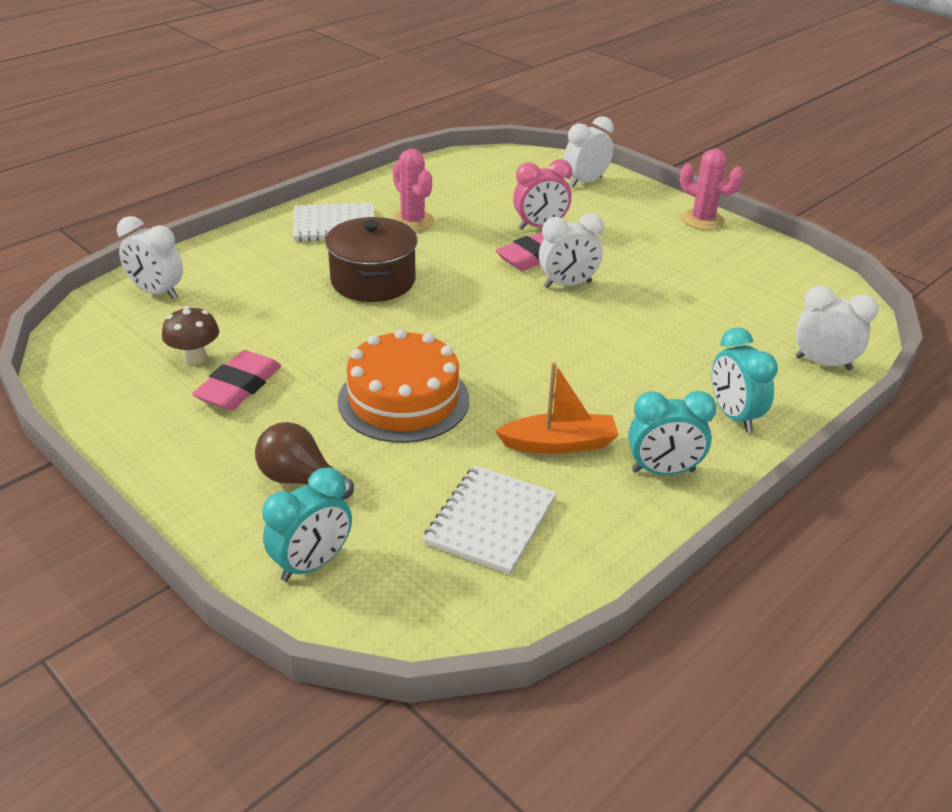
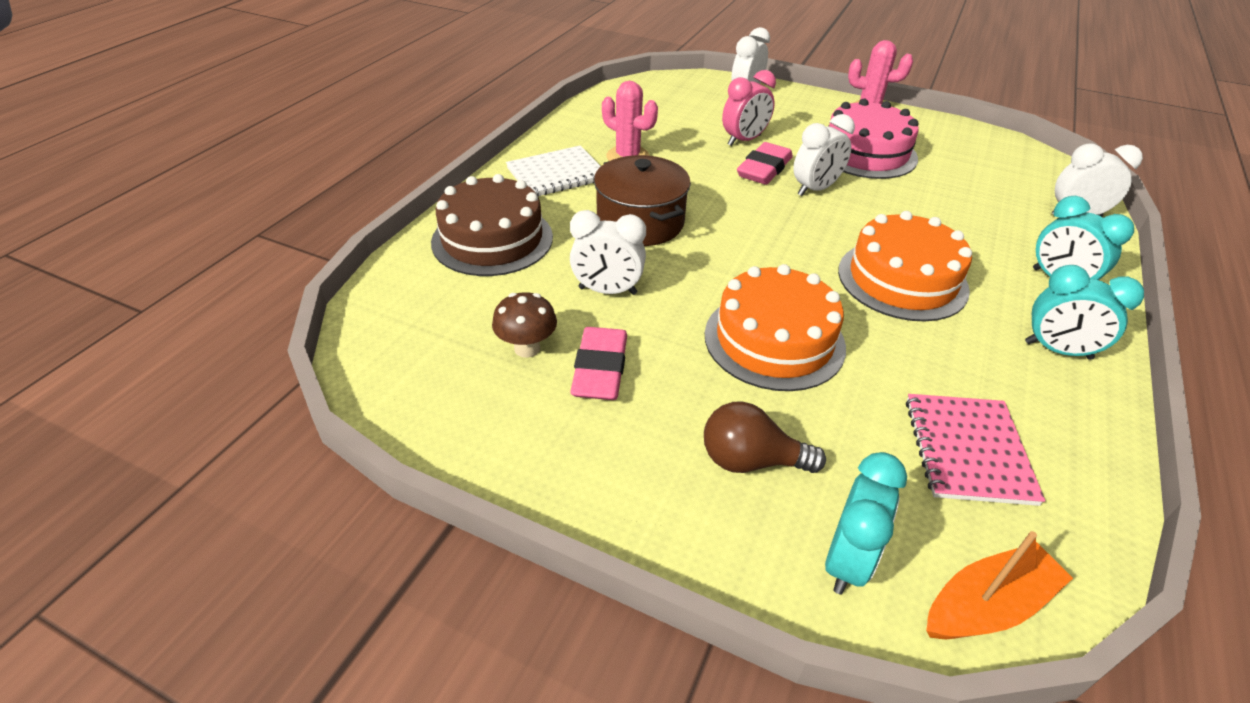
camera: 20 degrees left, 5 degrees up
white clock [117,216,183,299] -> white clock moved to [570,210,646,295]
white notebook [423,465,556,575] -> pink notebook [906,394,1045,506]
orange boat [495,362,619,454] -> orange boat moved to [926,531,1073,639]
turquoise clock [628,391,716,475] -> turquoise clock turned 45 degrees clockwise [1025,265,1144,360]
none -> brown cake [431,174,553,276]
none -> pink cake [828,99,919,179]
none -> orange cake [838,211,972,321]

